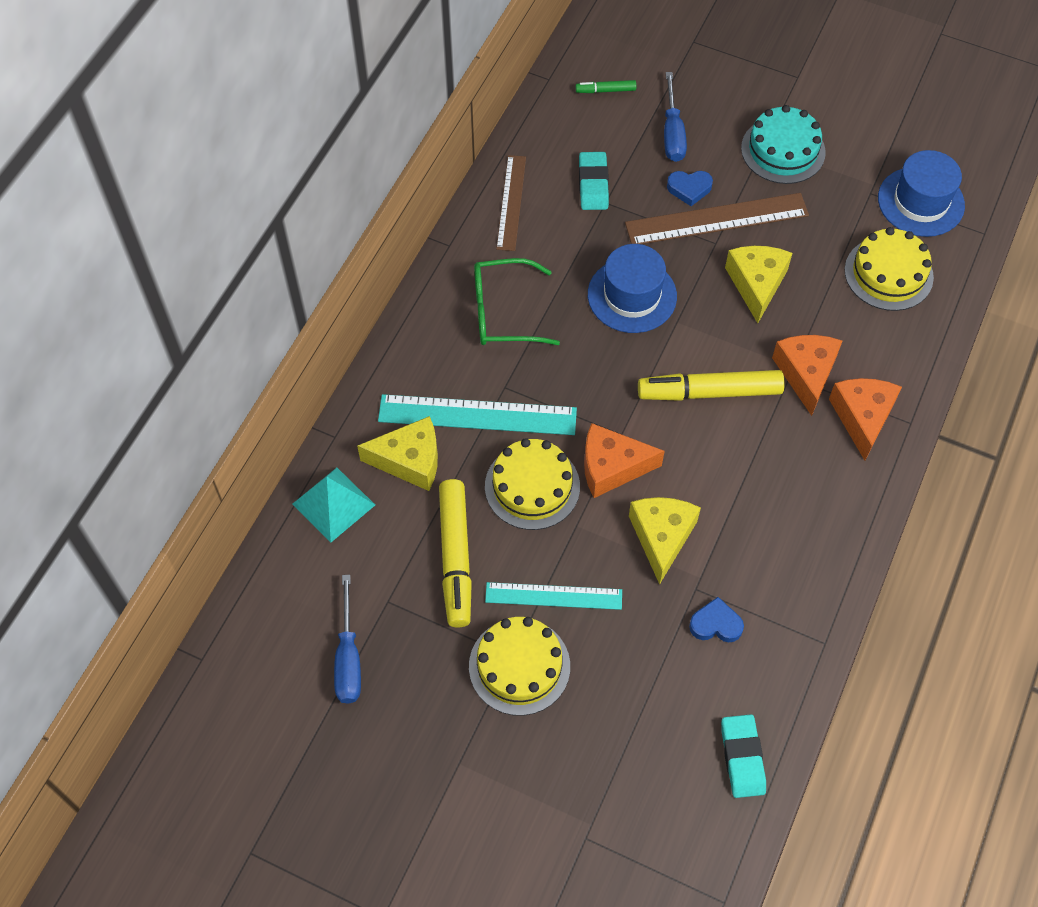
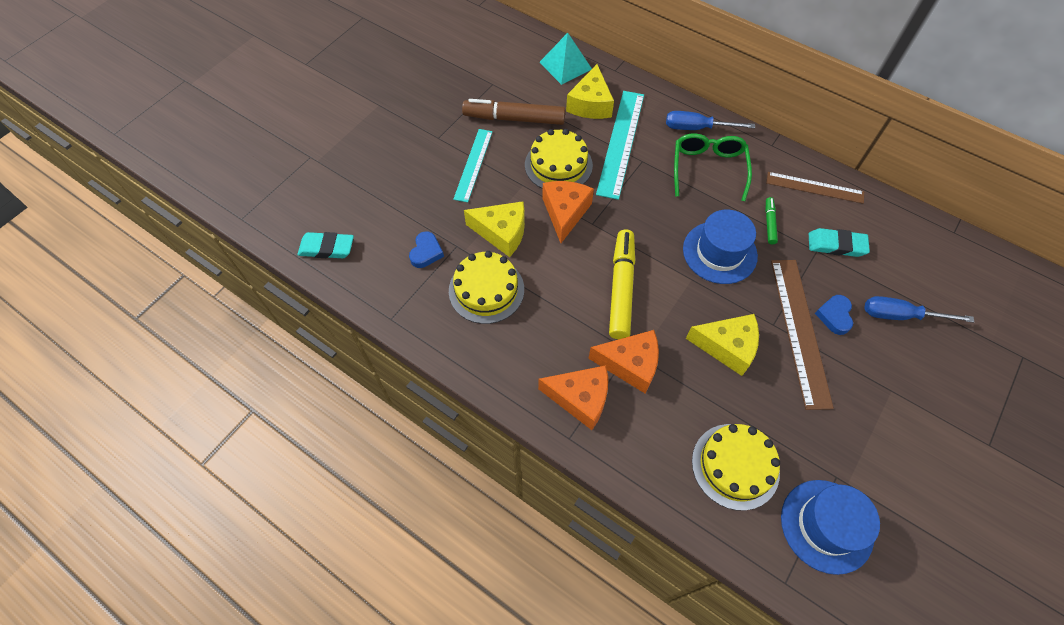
camera: 100 degrees right, 0 degrees up
blue screwdriver [334,575,361,703] -> blue screwdriver moved to [666,111,755,130]
yellow marker [439,479,472,627] -> brown marker [462,99,566,125]
yellow cake [469,617,570,716] -> yellow cake moved to [449,251,524,324]
green marker [576,80,636,93] -> green marker moved to [765,197,778,244]
turquoise cake [741,105,826,184] -> none

